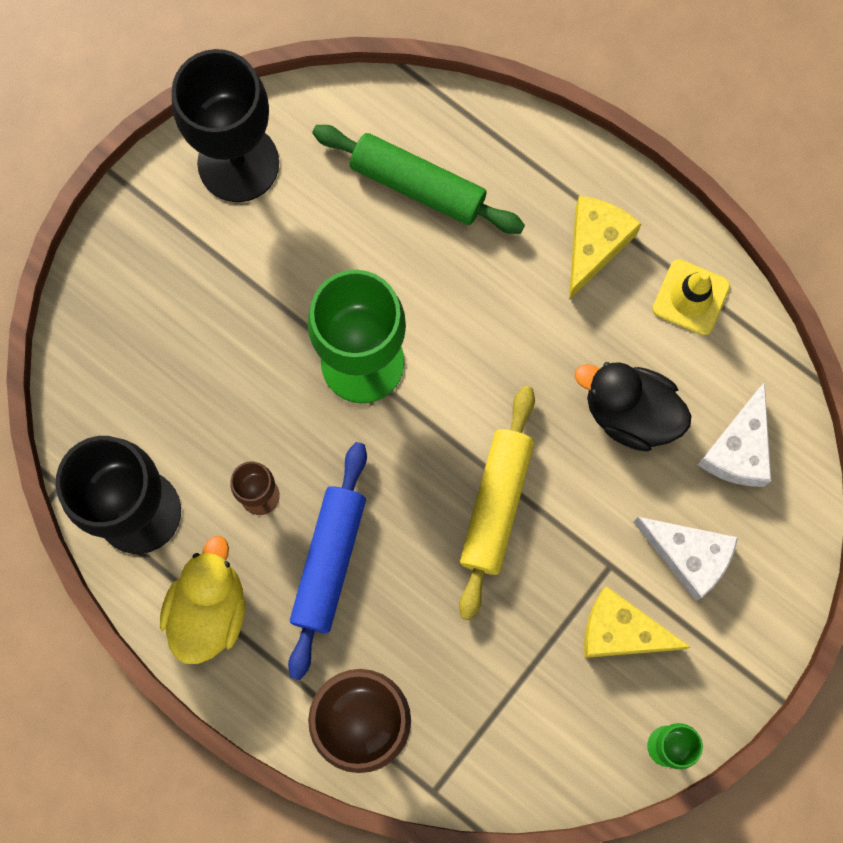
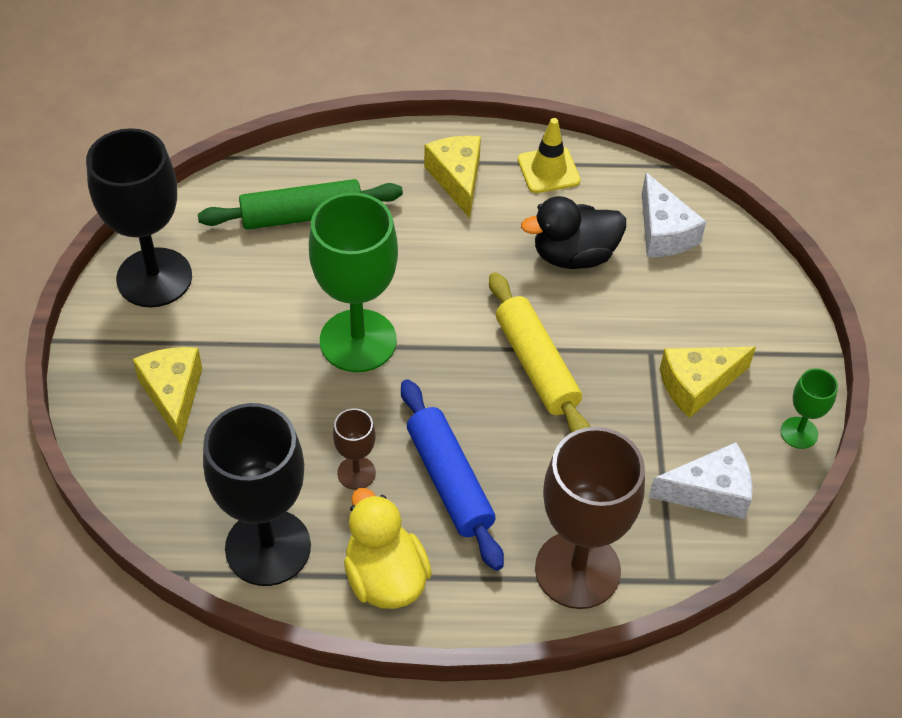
camera: 40 degrees left, 25 degrees down
white cheese [633,517,738,601] -> white cheese moved to [649,442,753,519]
none -> yellow cheese [133,347,202,444]

